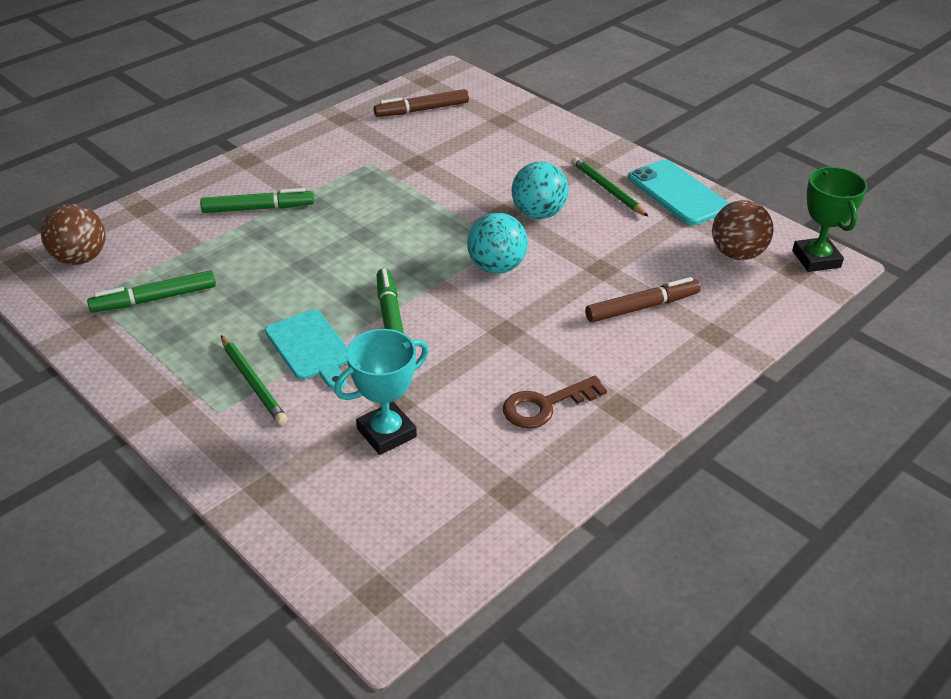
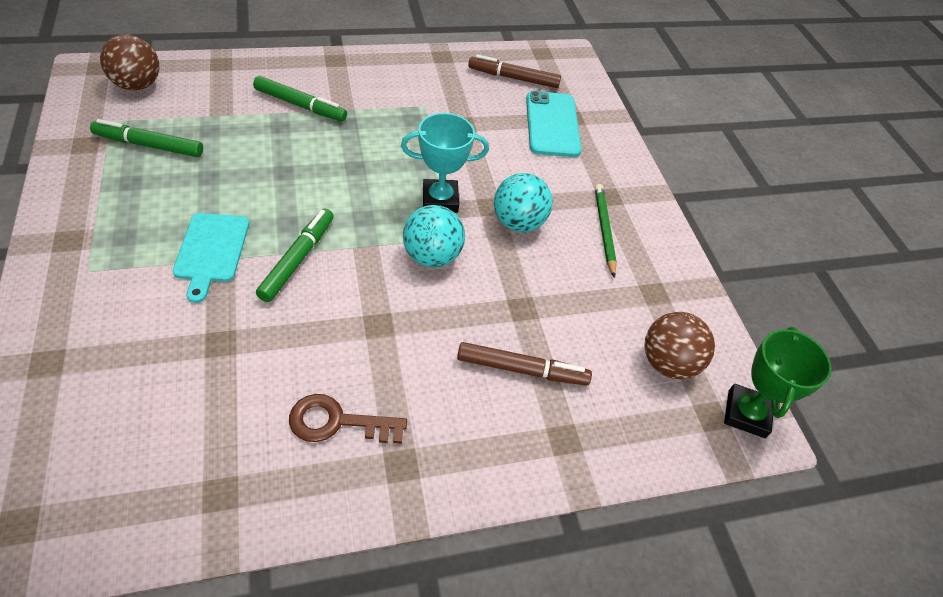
camera: 25 degrees right, 10 degrees up
green pencil [221,335,288,425] -> none
turquoise trophy [334,329,429,455] -> turquoise trophy moved to [401,113,489,213]
turquoise phone [628,160,729,225] -> turquoise phone moved to [526,91,581,157]

